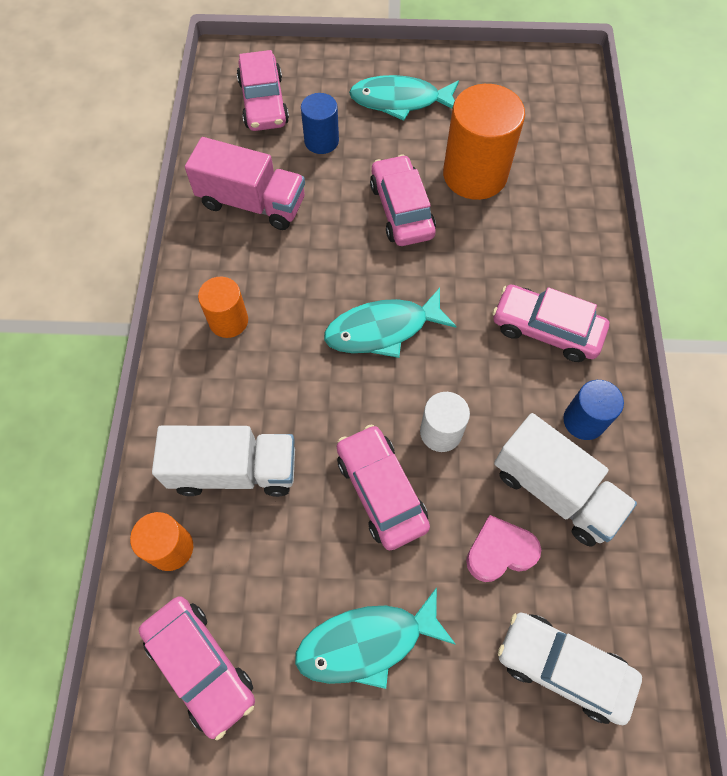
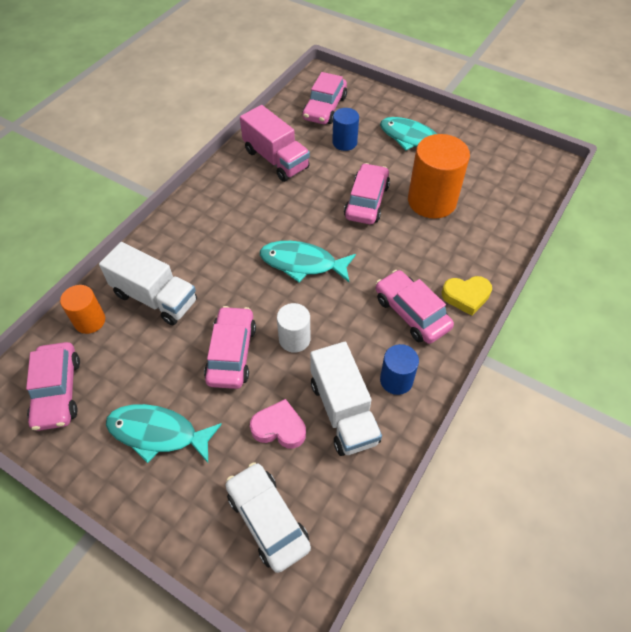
camera: 30 degrees right, 10 degrees down
orange cylinder [198,277,248,338] -> none
none -> yellow heart [442,276,492,316]

